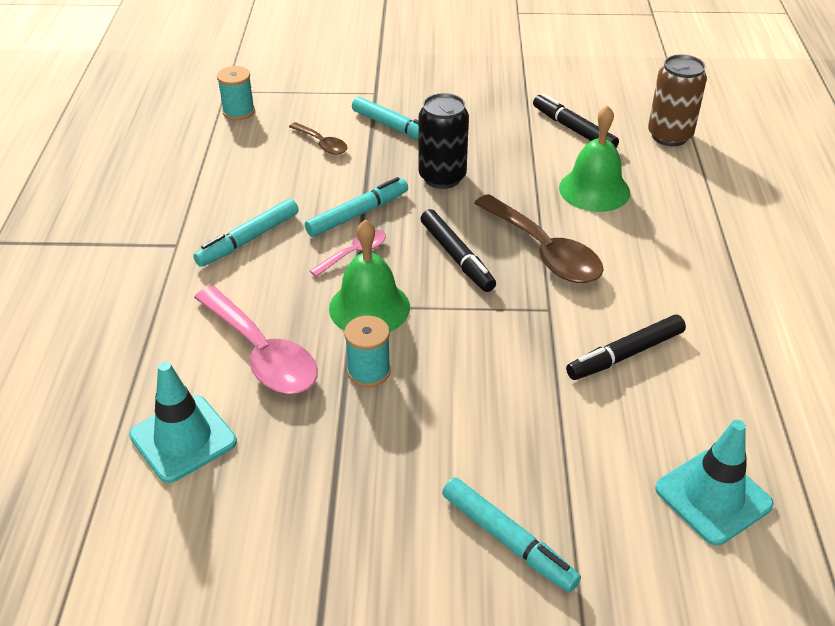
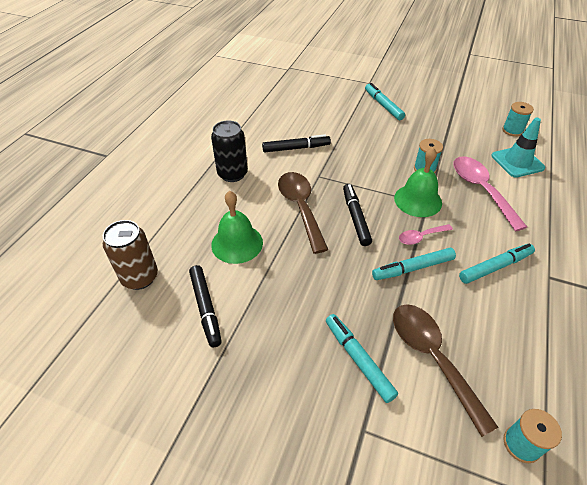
camera: 160 degrees left, 5 degrees up
brown spoon [289,122,347,155] -> brown spoon [393,304,499,437], size x1.92
black can [419,93,469,189] -> black can moved to [211,120,248,182]
turquoise traffic cone [655,420,774,545] -> none
none -> turquoise spool [502,102,534,137]

